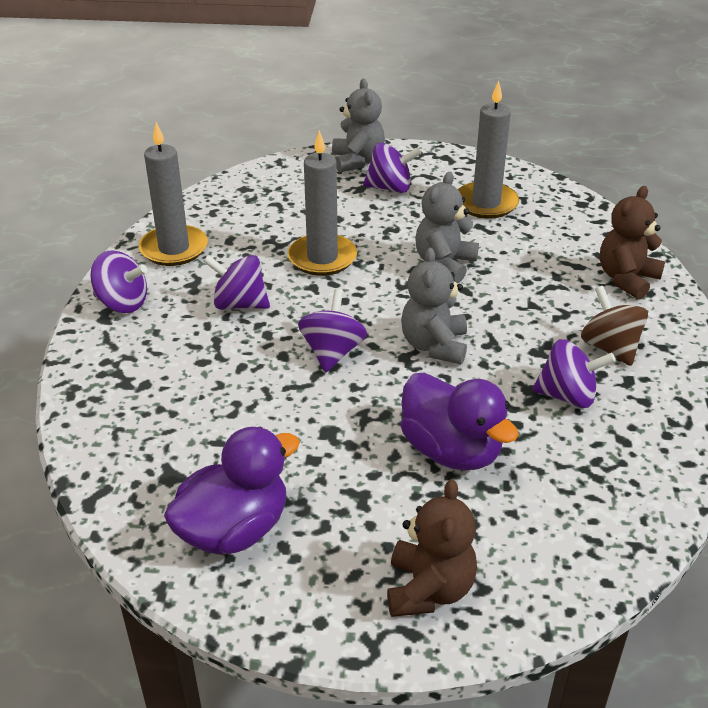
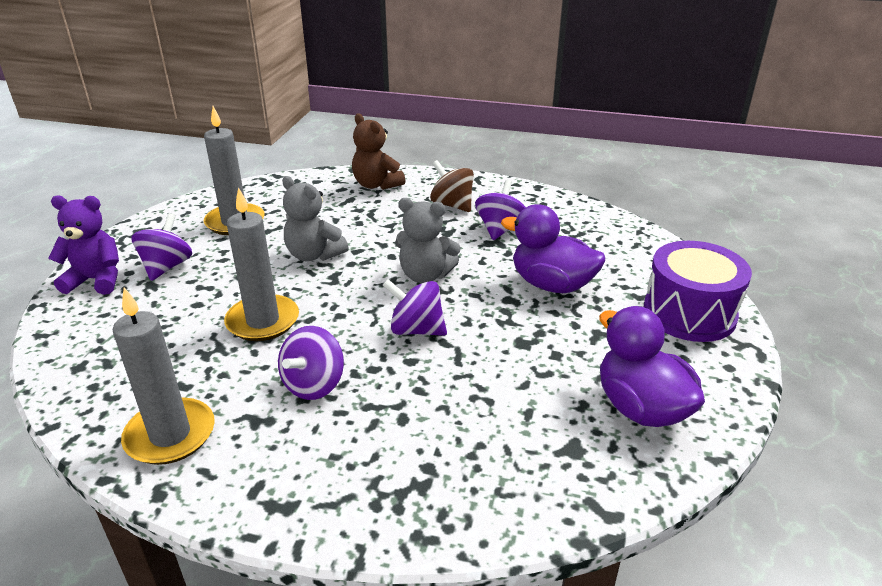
camera: 80 degrees left, 5 degrees down
purple spinning top [91,251,147,313] -> none
grey teddy bear [332,78,385,173] -> purple teddy bear [48,195,119,295]
brown teddy bear [387,479,477,617] -> purple drum [644,241,752,342]
purple duck [401,373,519,471] -> purple duck turned 120 degrees counterclockwise [501,204,605,293]
brown spinning top [581,286,648,366] -> brown spinning top turned 60 degrees clockwise [430,160,474,212]

